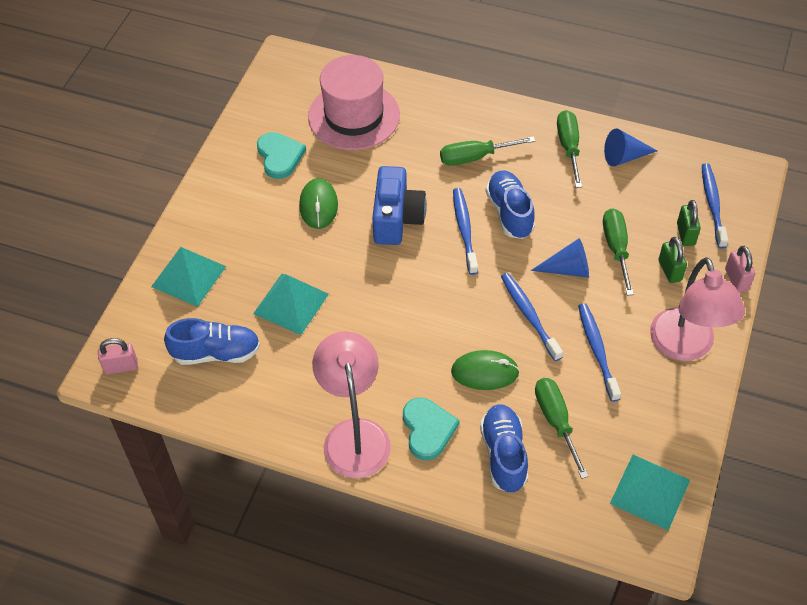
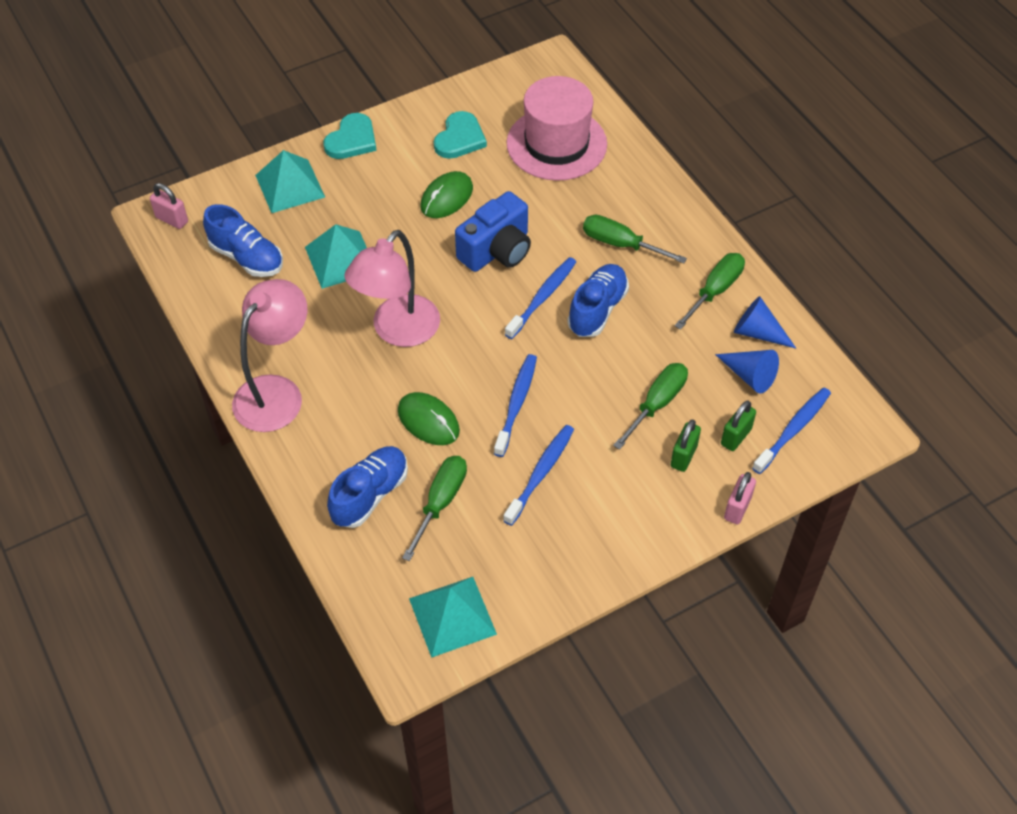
camera: 40 degrees right, 0 degrees up
turquoise heart [403,398,460,460] -> turquoise heart moved to [324,113,376,159]
blue cone [531,238,589,277] -> blue cone moved to [715,350,779,394]
pink lamp [650,257,745,361] -> pink lamp moved to [344,230,440,347]

